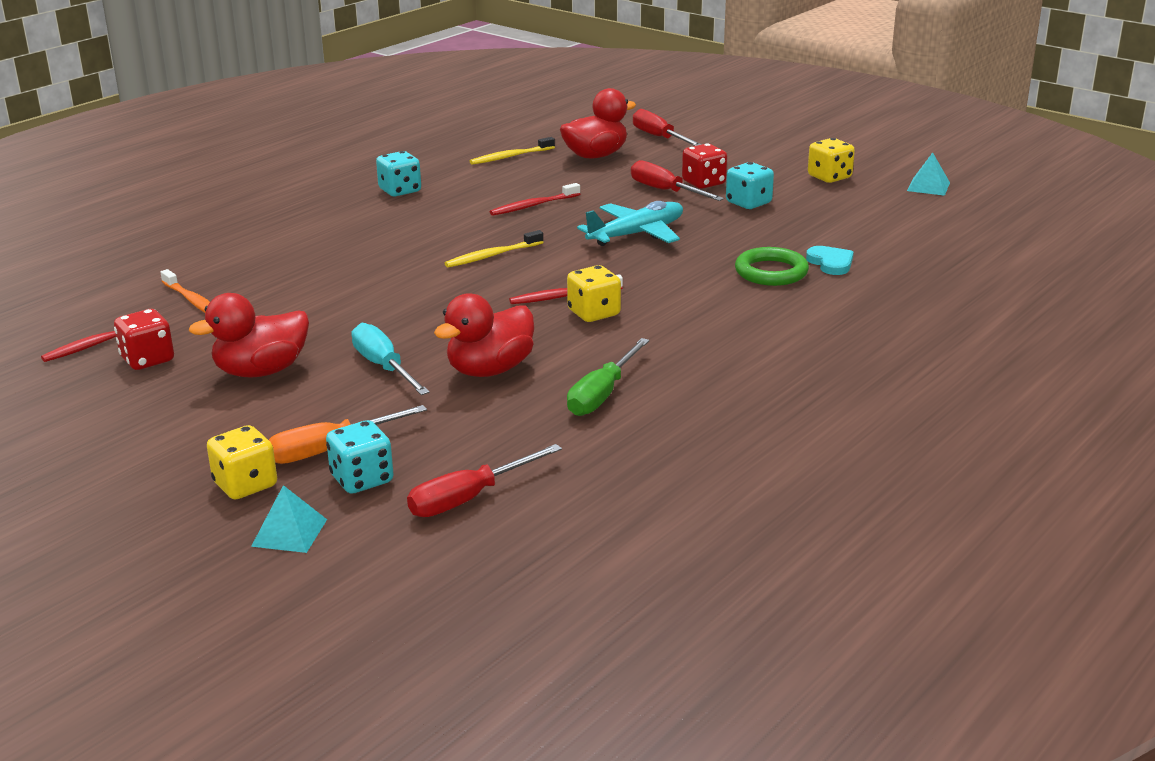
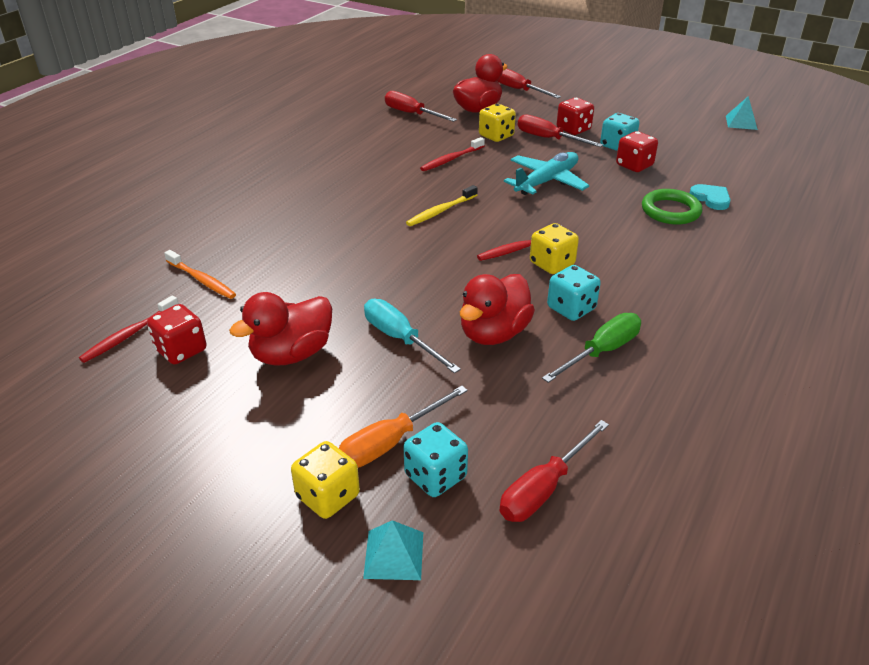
camera: 10 degrees left, 10 degrees up
turquoise dice [376,151,421,196] -> turquoise dice moved to [547,265,601,321]
yellow toothbrush [470,137,555,165] -> red screwdriver [385,91,457,122]
green screwdriver [567,338,650,416] -> green screwdriver turned 150 degrees counterclockwise [542,313,641,383]
yellow dice [808,138,855,183] -> yellow dice moved to [479,104,516,142]
none -> red dice [616,131,658,172]

